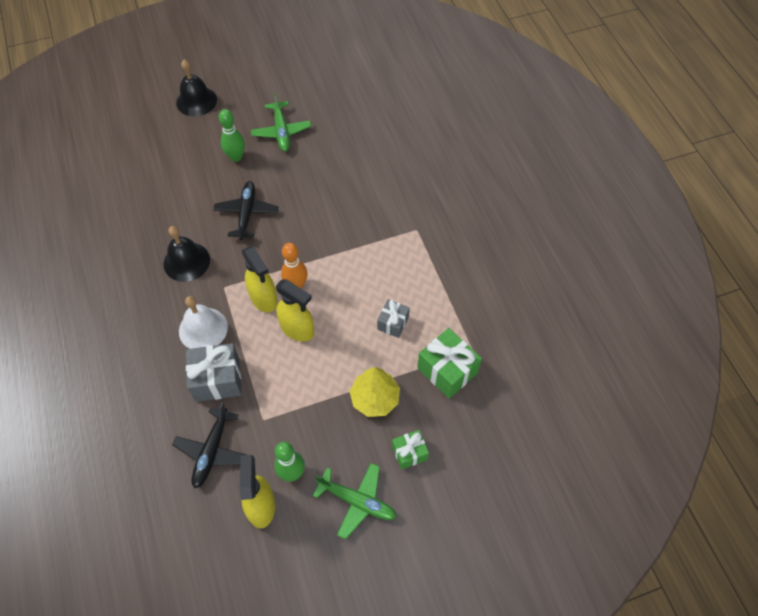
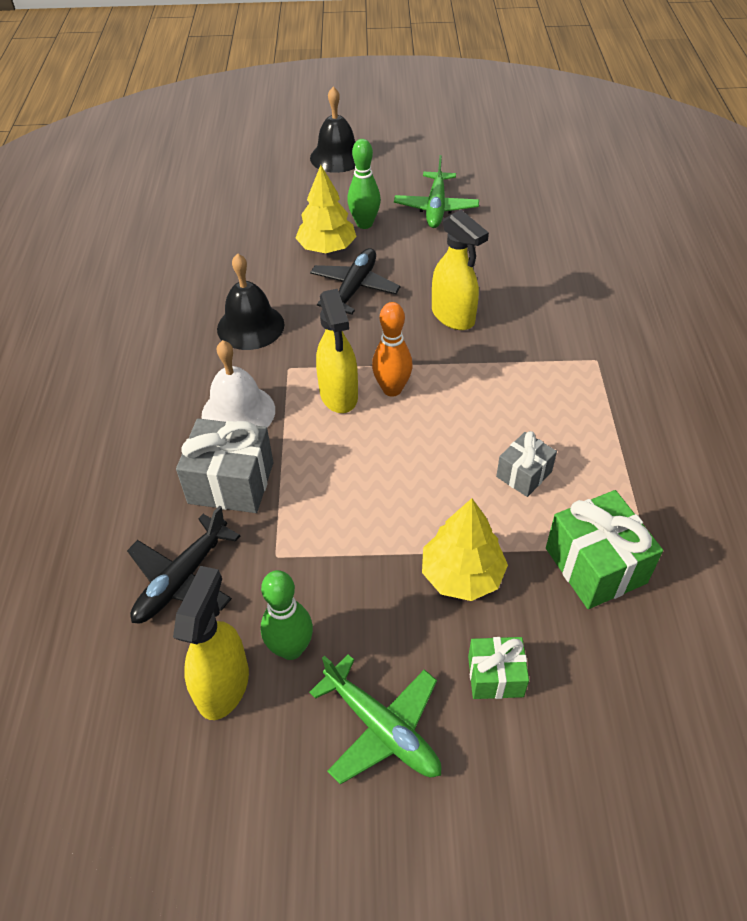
camera: 20 degrees right, 10 degrees down
yellow spray bottle [275,279,314,342] -> yellow spray bottle moved to [432,210,489,330]
none -> yellow tree [296,165,356,253]

